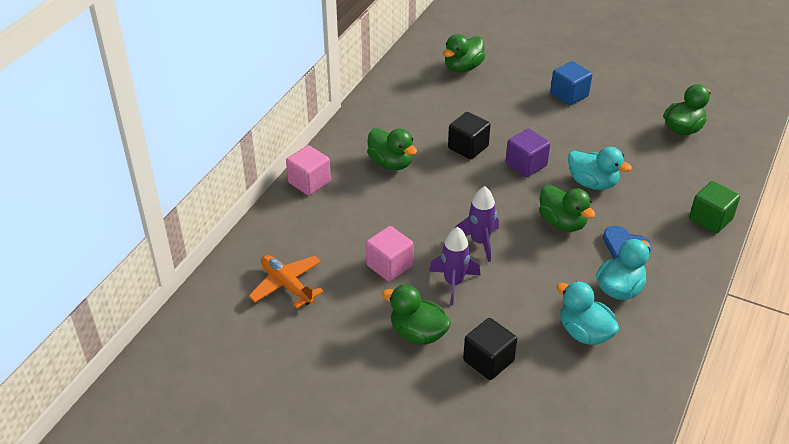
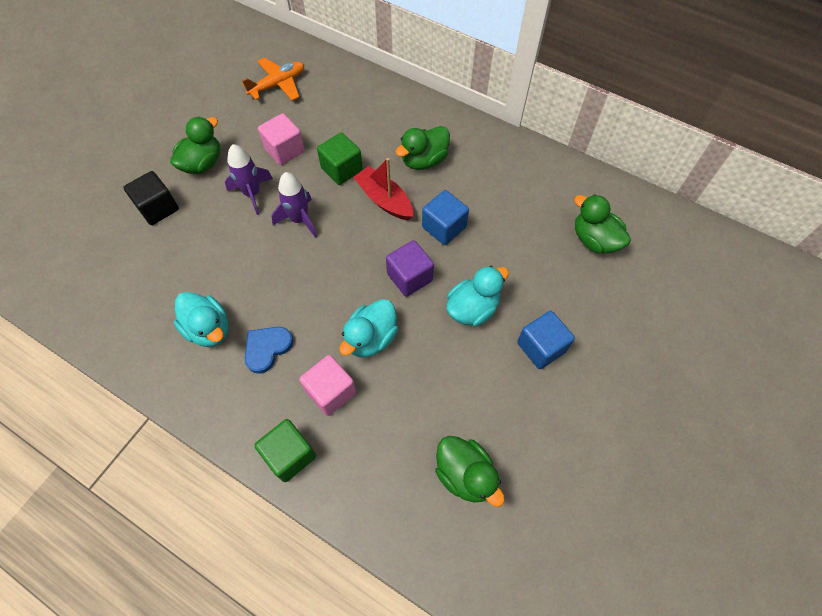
camera: 95 degrees right, 20 degrees up
pink cube [286,145,331,195] -> pink cube moved to [299,355,356,416]
black cube [448,112,490,159] -> blue cube [422,190,469,245]
green duck [539,185,595,232] -> none
turquoise duck [556,281,619,345] -> turquoise duck moved to [446,266,509,326]
none -> green cube [317,132,363,185]
none -> red boat [353,158,413,220]

